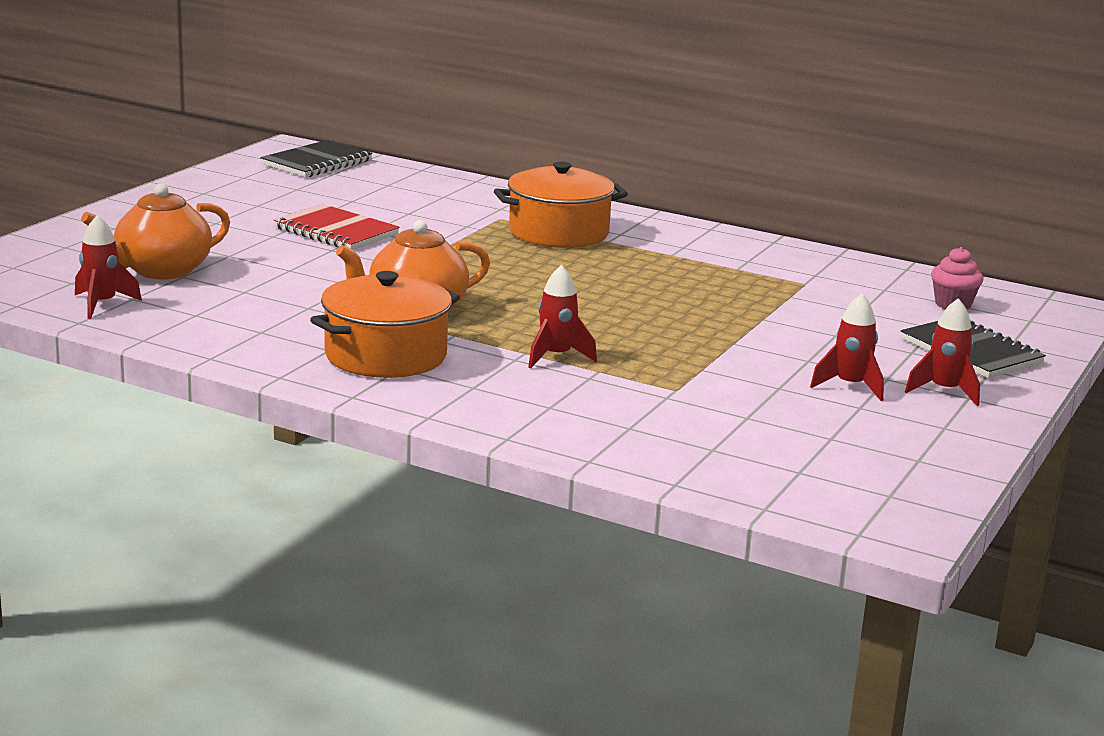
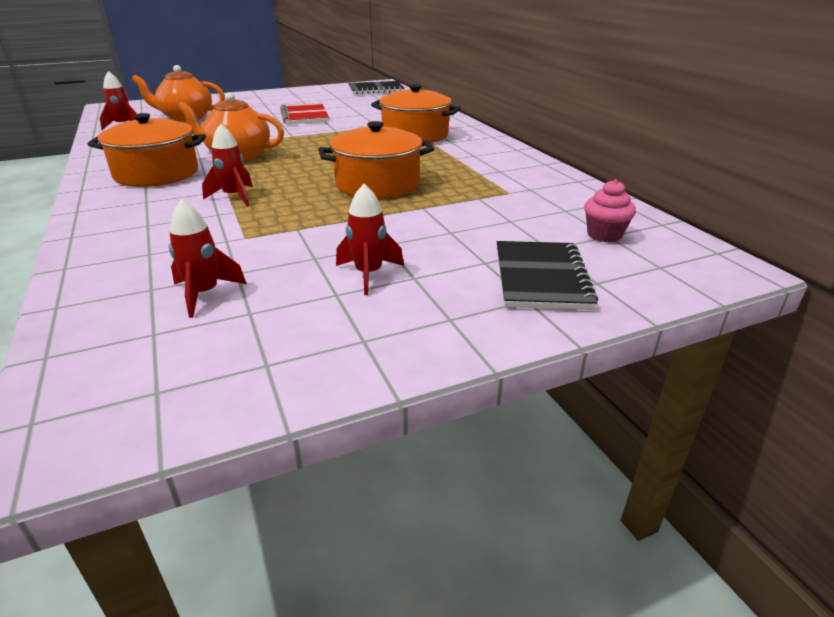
camera: 40 degrees right, 10 degrees up
red rocket [905,298,980,406] -> red rocket moved to [169,199,247,318]
none -> orange pot [318,121,434,199]

